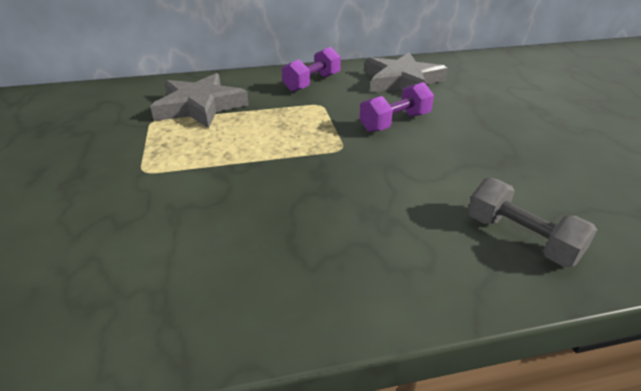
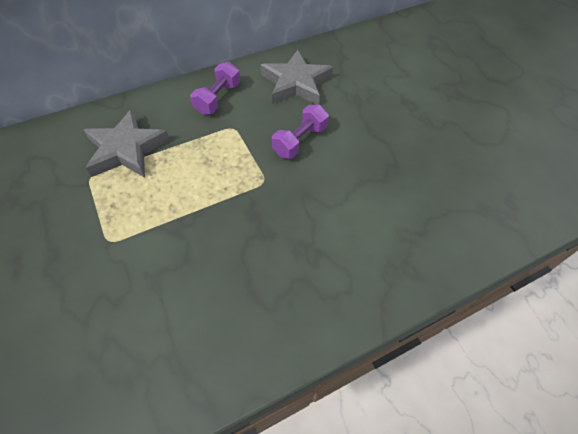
camera: 15 degrees left, 20 degrees up
grey dumbbell [468,178,597,267] -> none

